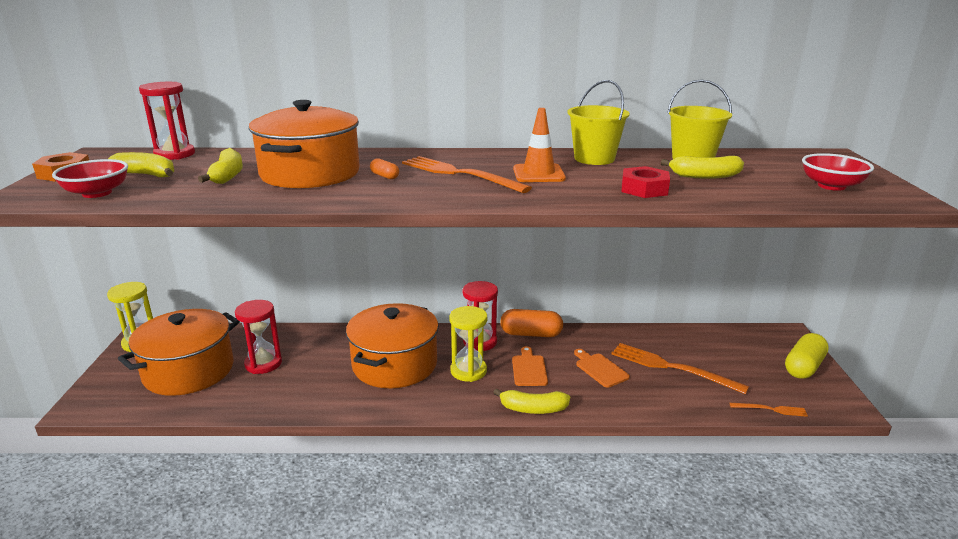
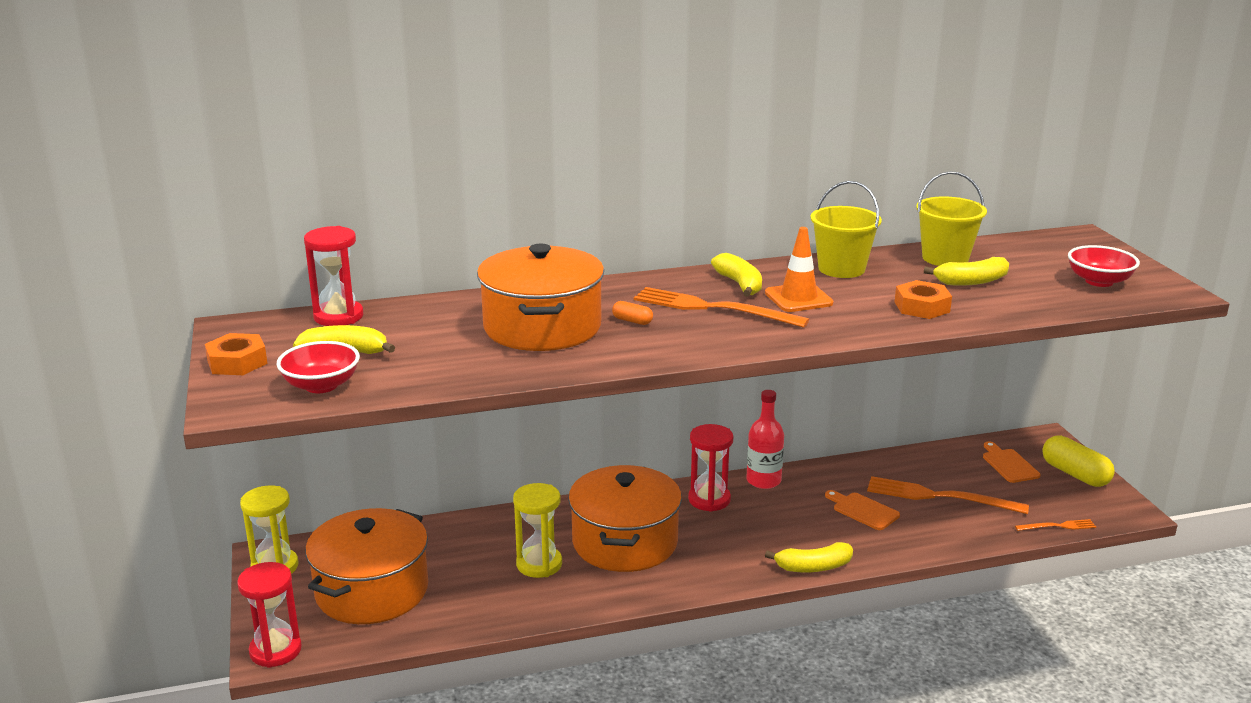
camera: 15 degrees left, 0 degrees up
yellow banana [198,148,243,184] -> yellow banana moved to [711,253,762,297]
red hourglass [235,300,282,374] -> red hourglass moved to [237,562,302,668]
yellow hourglass [450,306,487,382] -> yellow hourglass moved to [513,483,562,578]
orange capsule [500,309,563,337] -> red bottle [746,390,784,489]
orange cutting board [512,346,548,386] -> orange cutting board moved to [983,441,1040,483]
red nut [621,166,670,198] -> orange nut [895,280,952,319]
yellow capsule [785,333,829,379] -> yellow capsule turned 60 degrees counterclockwise [1042,435,1115,487]

